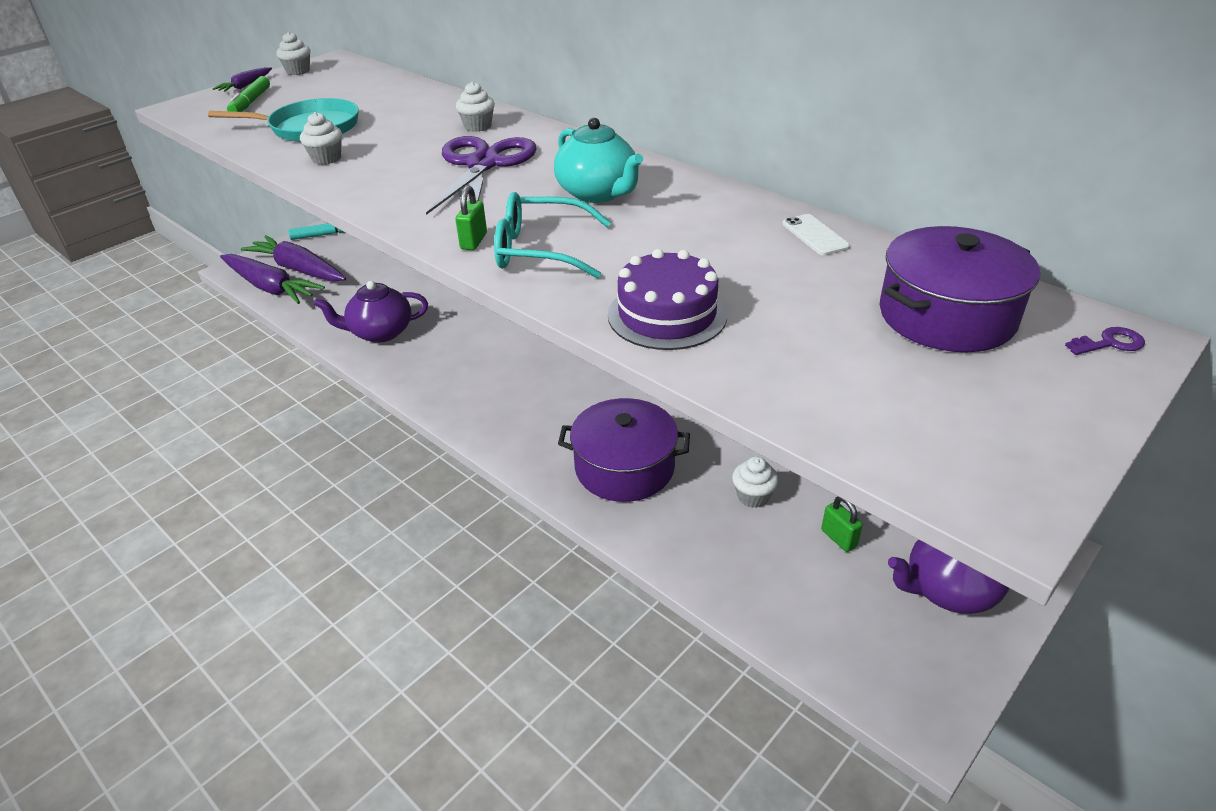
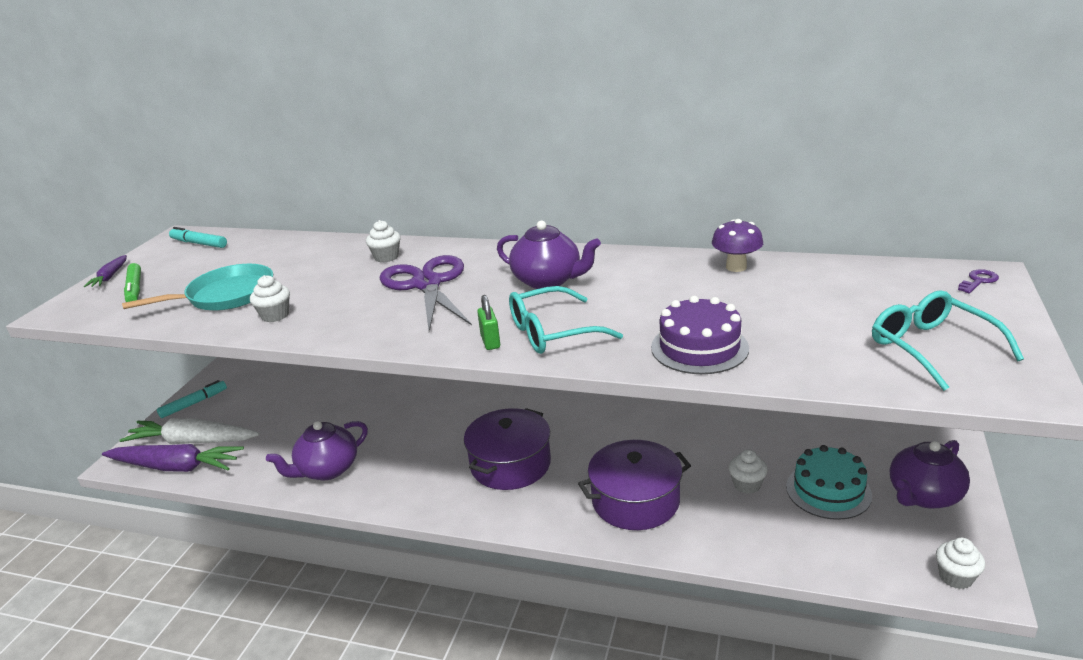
camera: 25 degrees left, 10 degrees down
purple carrot [241,235,346,281] -> white carrot [120,418,259,444]
white cupcake [276,32,310,75] -> white cupcake moved to [936,538,985,589]
turquoise teapot [554,118,643,203] -> purple teapot [497,220,601,289]
white phone [782,214,850,255] -> purple mushroom [712,219,763,272]
green padlock [821,496,863,552] -> turquoise cake [786,445,872,520]
purple pot [879,226,1040,352] -> purple pot moved to [464,408,551,490]
none -> turquoise marker [169,227,227,248]
none -> turquoise glasses [872,290,1024,391]

